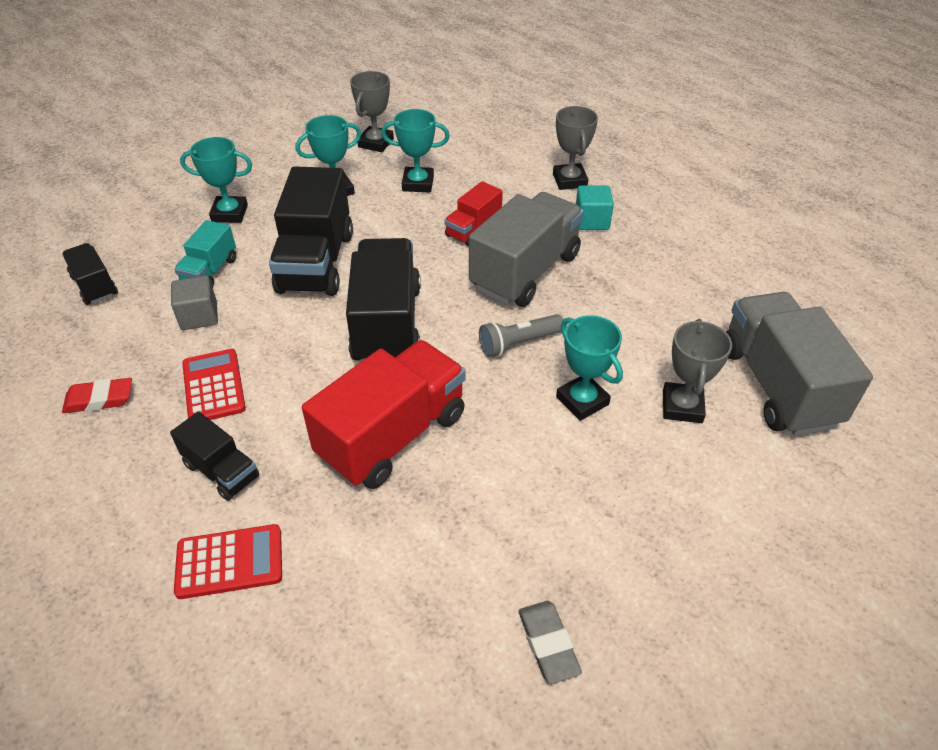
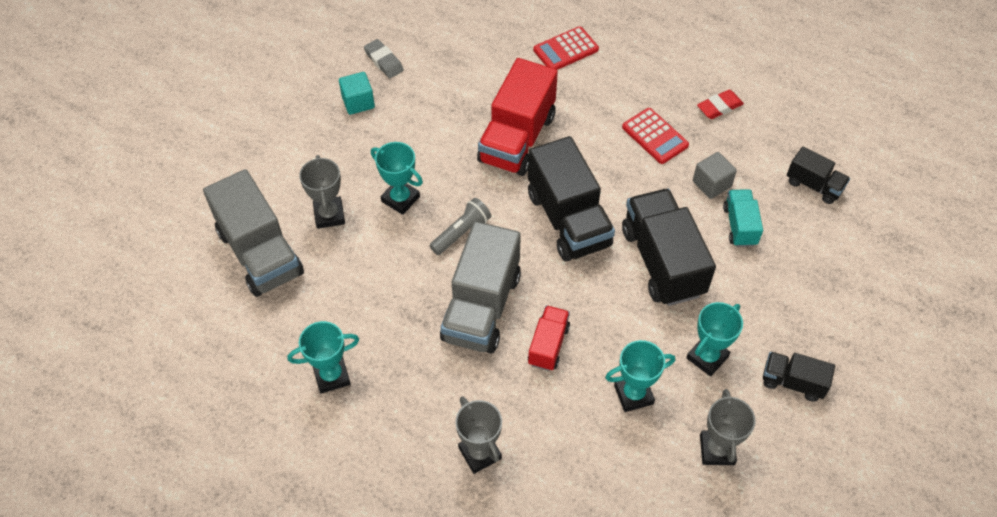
camera: 160 degrees right, 10 degrees up
black truck [170,411,260,501] -> black truck moved to [763,352,835,402]
turquoise trophy [180,137,252,223] -> turquoise trophy moved to [288,321,359,394]
turquoise cube [576,186,614,230] -> turquoise cube moved to [339,72,375,115]

